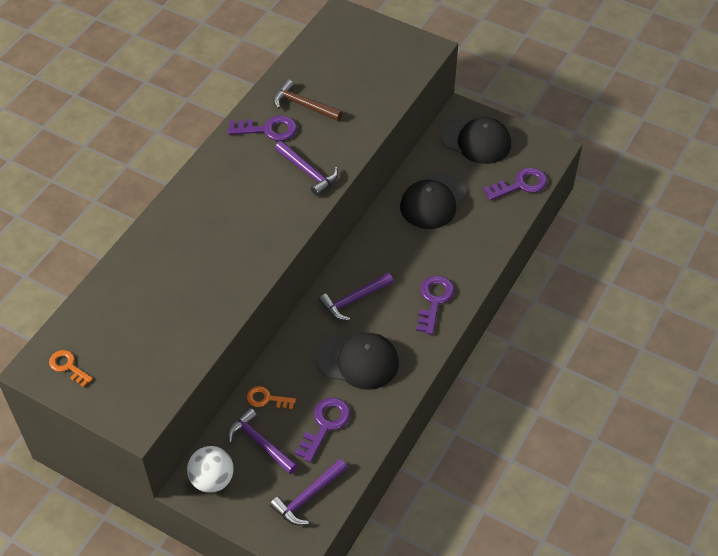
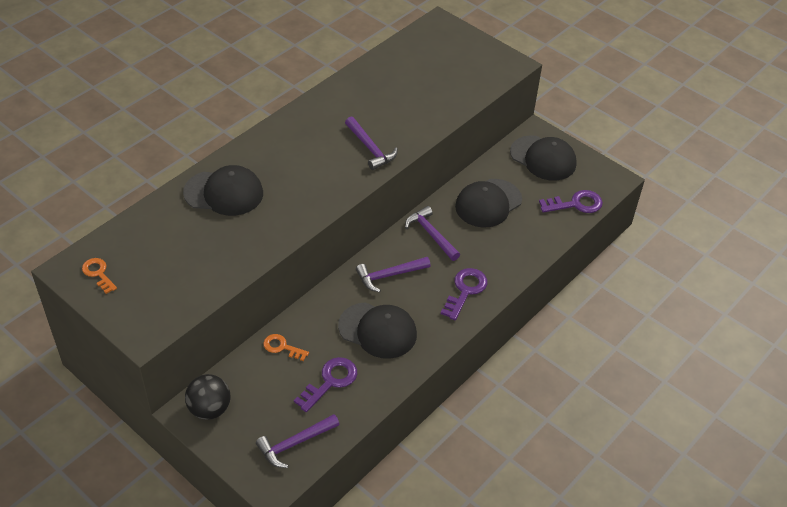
camera: 10 degrees right, 5 degrees down
white ball [187,446,234,493] -> black ball [185,374,230,420]
purple key [228,116,297,141] -> none
purple hammer [228,408,298,474] -> purple hammer moved to [405,206,460,261]
brown hammer [274,79,343,121] -> none
none -> black cap [183,165,263,216]

